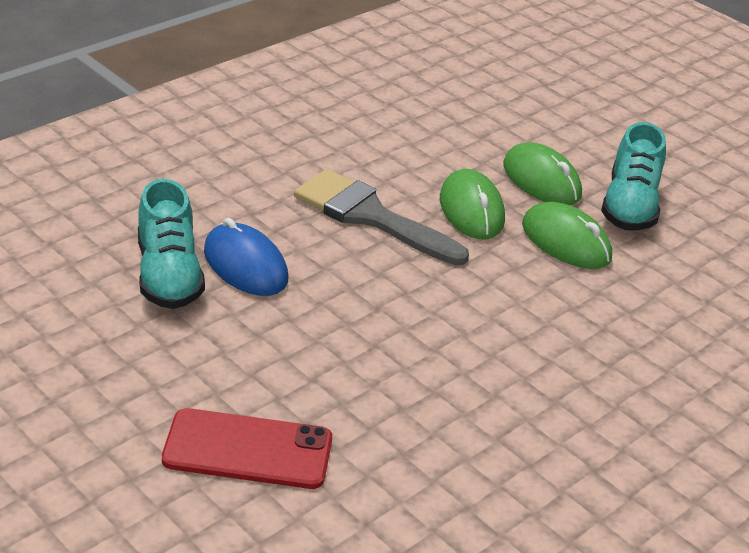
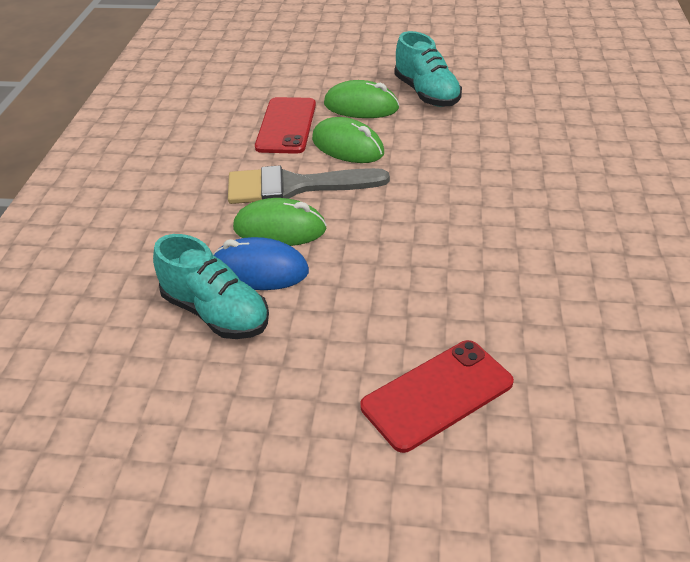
camera: 35 degrees left, 5 degrees up
green mouse [522,202,612,269] -> green mouse moved to [233,198,327,246]
none -> red phone [255,97,316,154]

